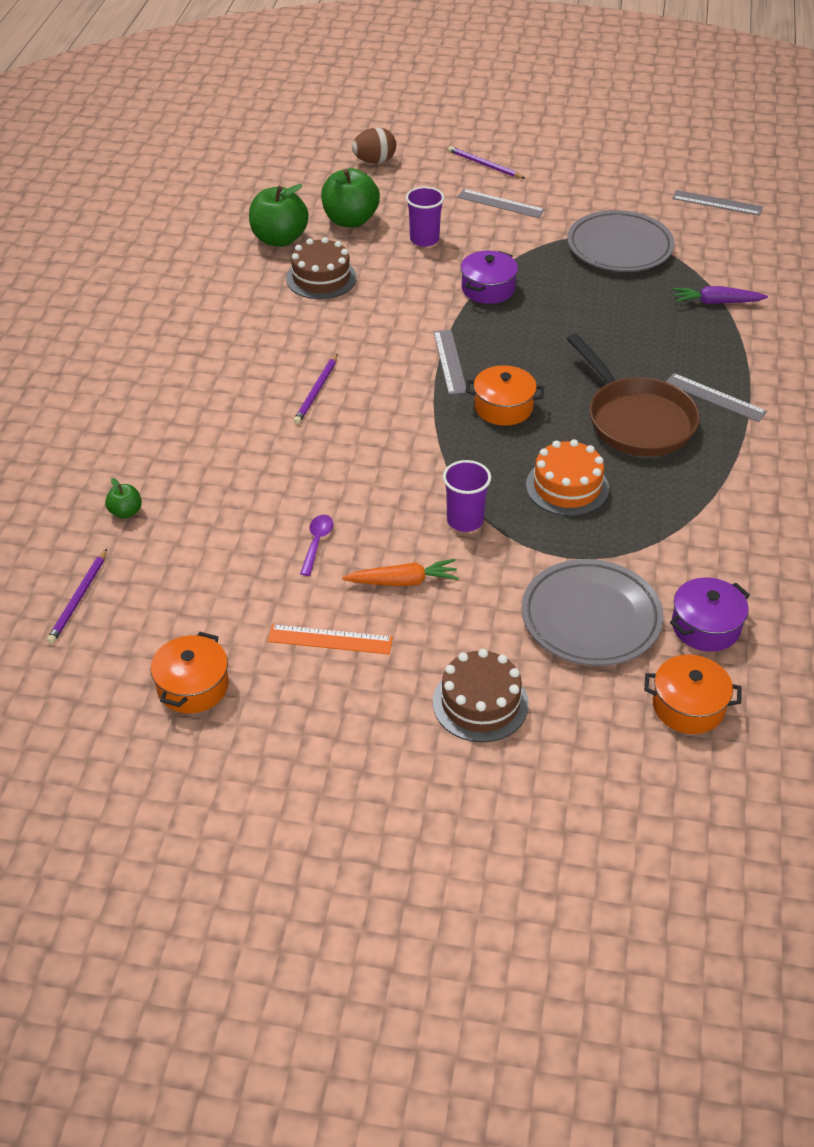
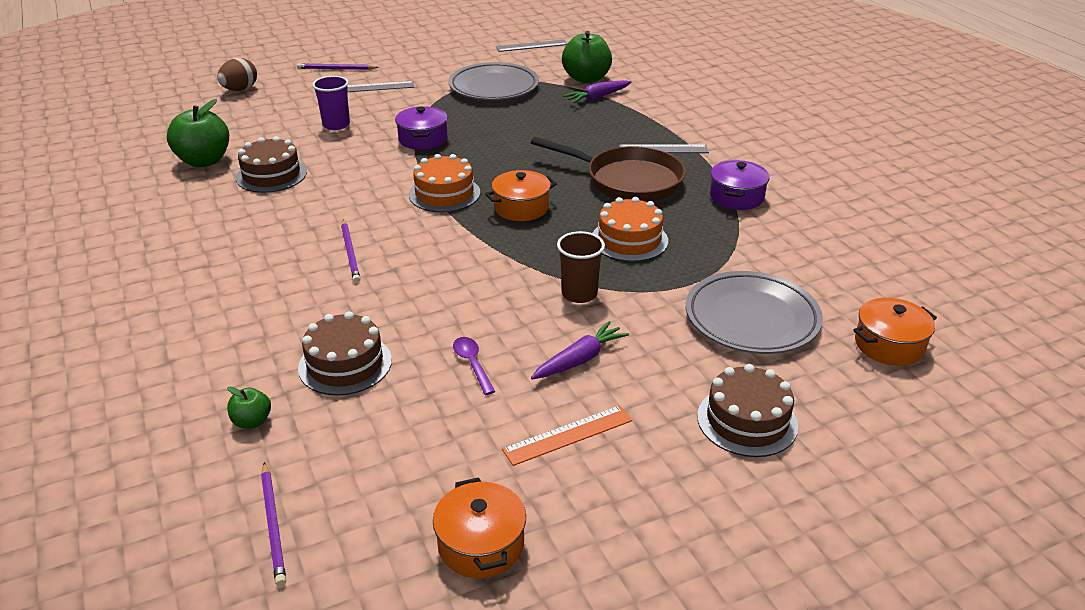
camera: 35 degrees left, 10 degrees down
green apple [321,168,380,227] -> green apple moved to [562,31,612,83]
orange carrot [342,559,459,586] -> purple carrot [531,321,629,380]
grey ruler [434,330,466,395] -> orange cake [409,154,480,212]
purple cup [443,460,491,532] -> brown cup [557,231,605,303]
purple pot [670,577,750,652] -> purple pot moved to [710,160,770,210]
none -> brown cake [298,311,392,396]

